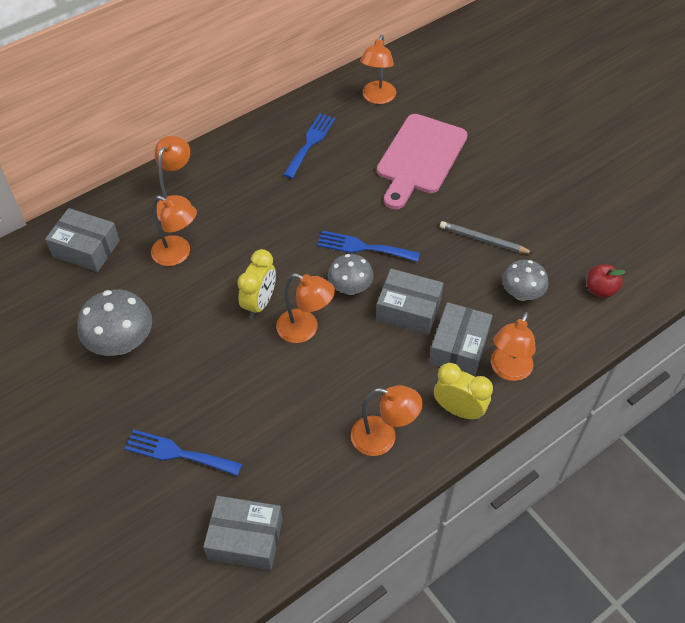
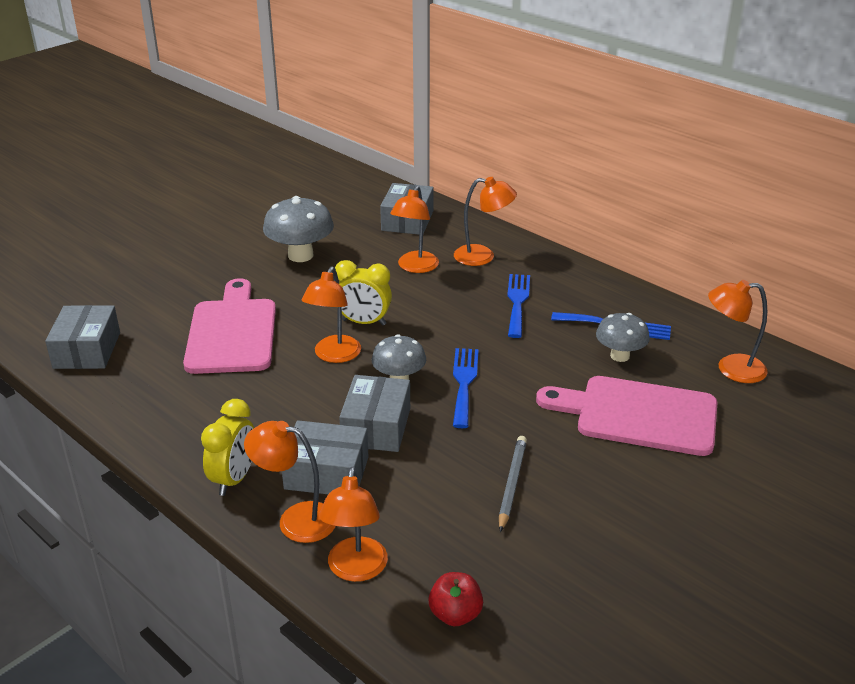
camera: 80 degrees right, 20 degrees down
blue fork [124,429,242,476] -> blue fork moved to [507,274,530,338]
orange lamp [351,385,423,456] -> orange lamp moved to [319,467,388,582]
grey mushroom [502,260,549,301] -> grey mushroom moved to [596,313,650,362]
none -> pink cutting board [183,278,276,374]

